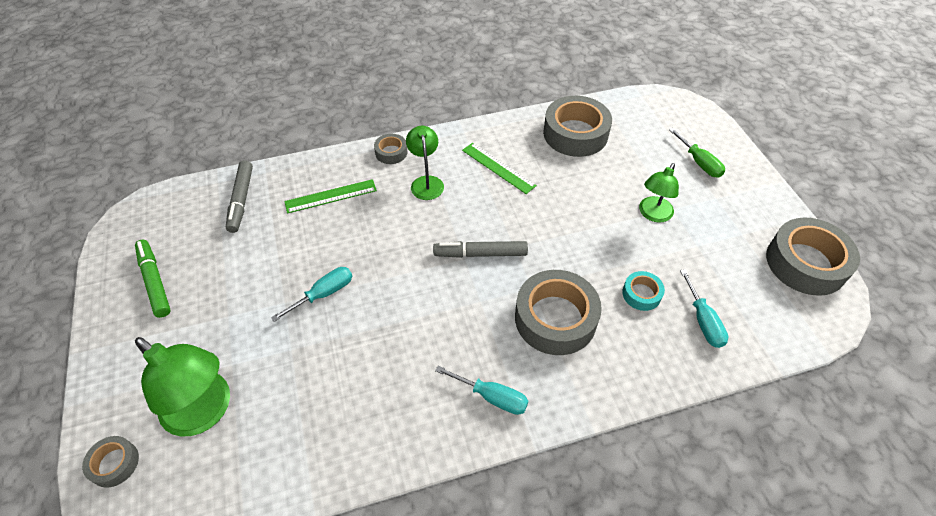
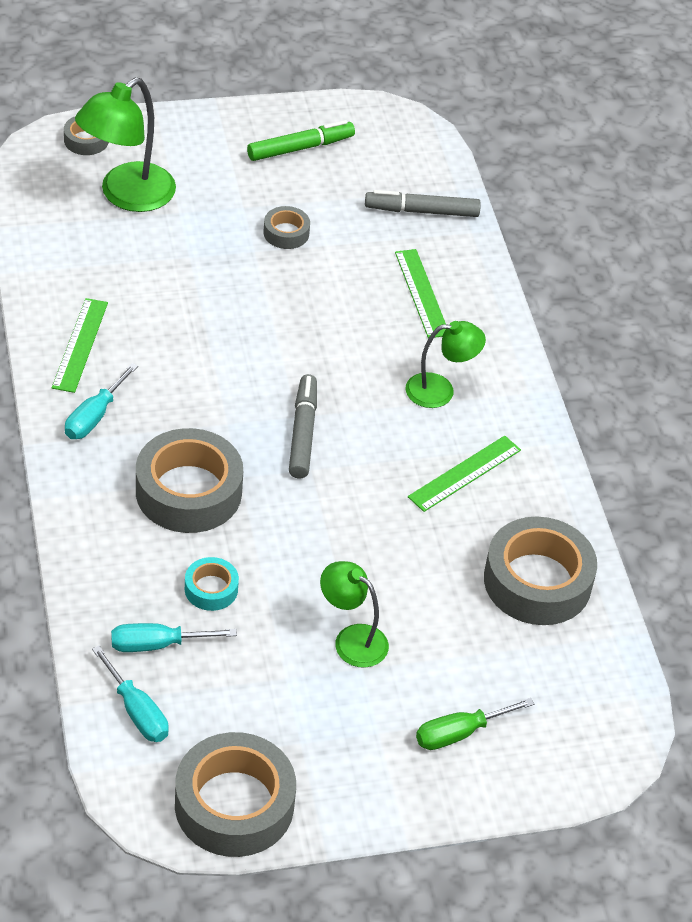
camera: 90 degrees right, 5 degrees down
turquoise screwdriver [271,267,352,322] -> turquoise screwdriver moved to [92,645,169,742]
grey tape [374,134,407,164] -> grey tape moved to [263,206,310,249]
none -> green ruler [52,298,108,393]

